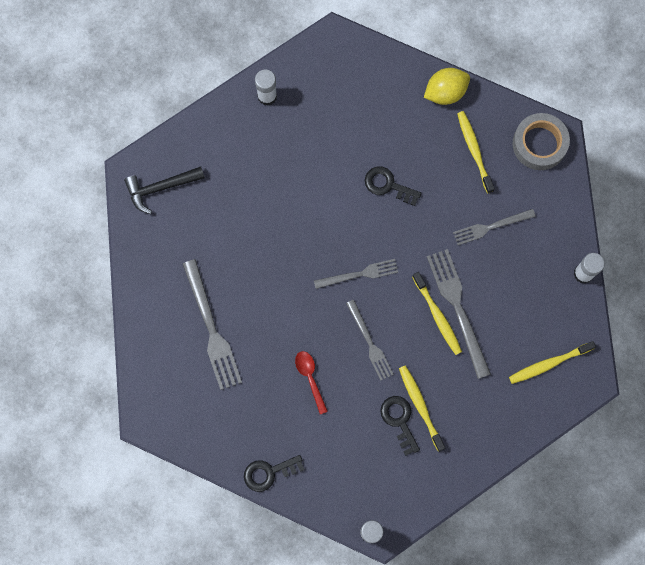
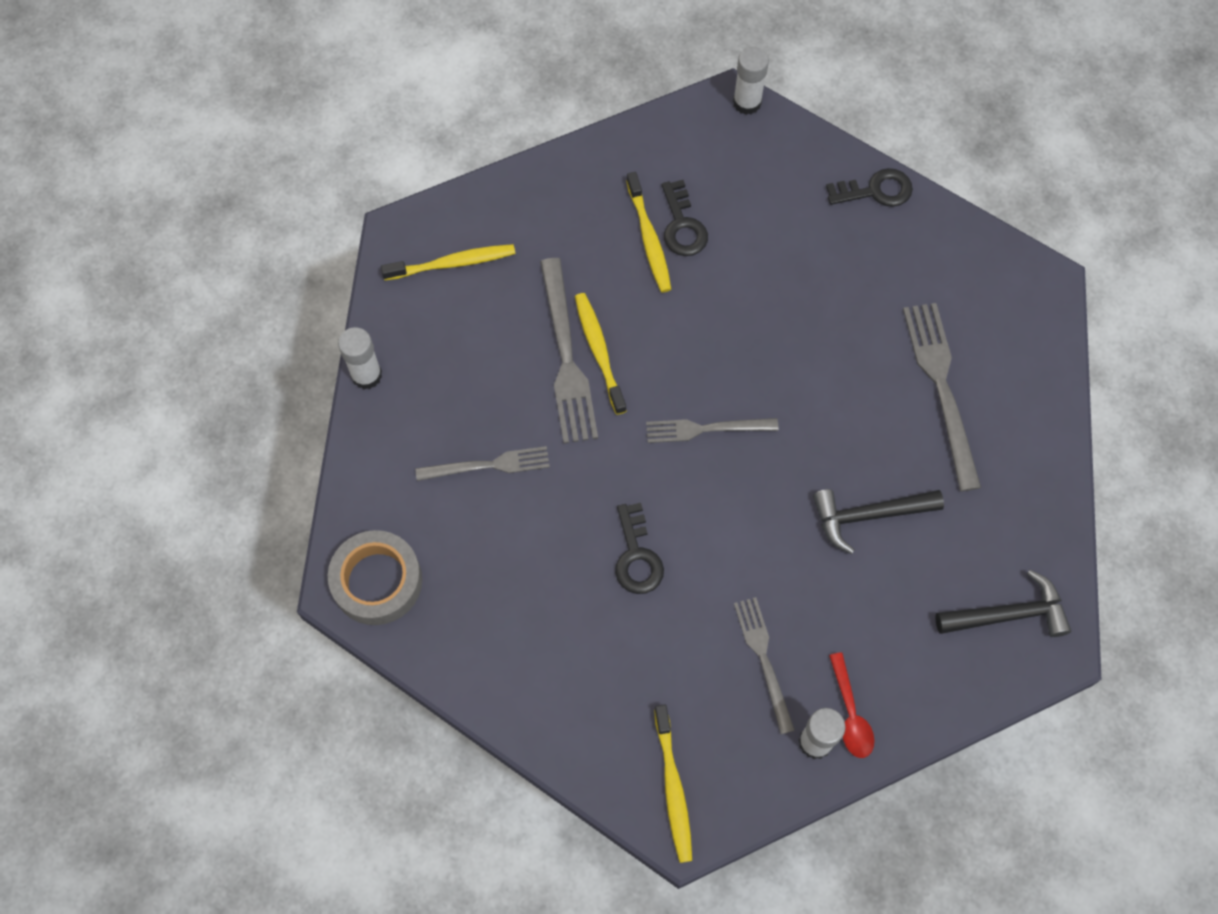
camera: 170 degrees left, 10 degrees down
red spoon [295,351,328,414] -> red spoon moved to [829,652,874,758]
grey fork [346,300,394,381] -> grey fork moved to [734,597,795,734]
black key [365,167,422,206] -> black key turned 45 degrees clockwise [615,503,664,594]
yellow lemon [424,68,470,105] -> none
yellow toothbrush [457,111,495,194] -> yellow toothbrush moved to [654,705,692,863]
none -> black hammer [813,489,944,554]

